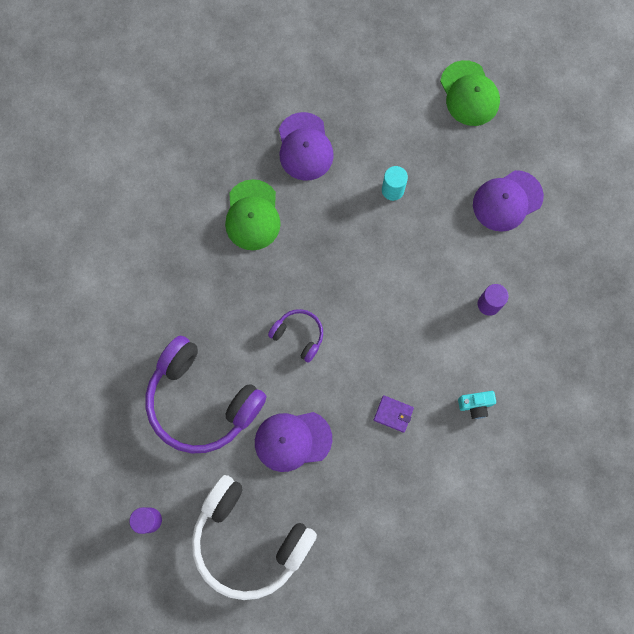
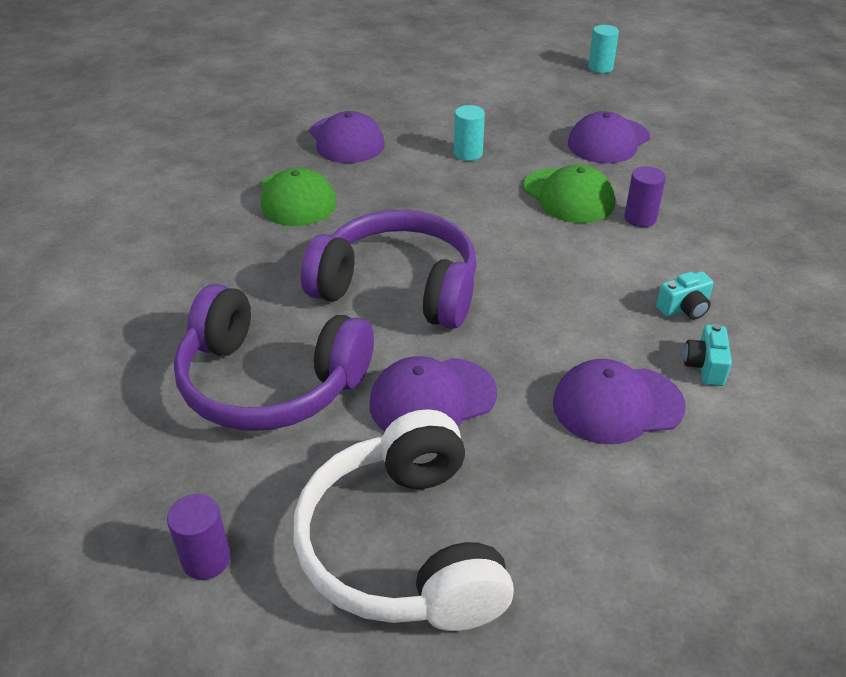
camera: 15 degrees left, 35 degrees down
white headphones [192,475,317,600] -> white headphones turned 60 degrees clockwise [294,409,514,631]
purple headphones [268,309,323,363] -> purple headphones [301,210,477,329], size x2.12
purple wallet [374,395,414,433] -> none
green cap [440,60,500,126] -> green cap moved to [523,165,615,223]
none -> purple cap [553,359,686,444]
none -> turquoise cylinder [588,25,619,73]
none -> turquoise camera [684,324,732,386]

